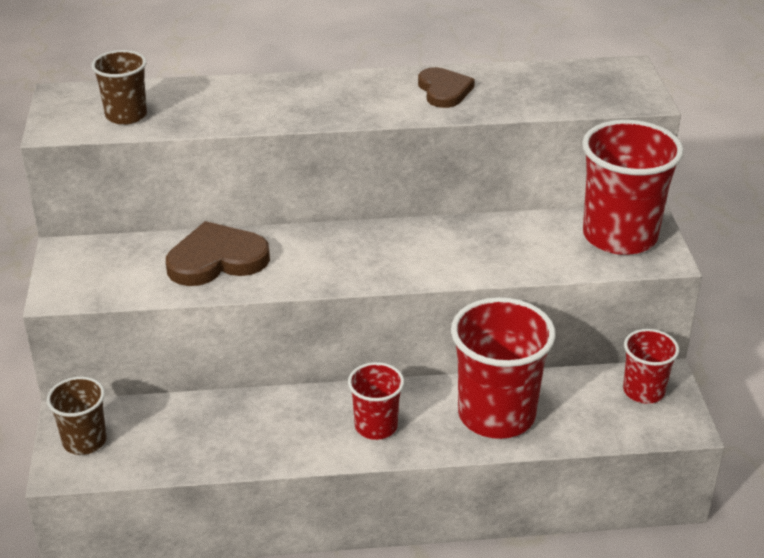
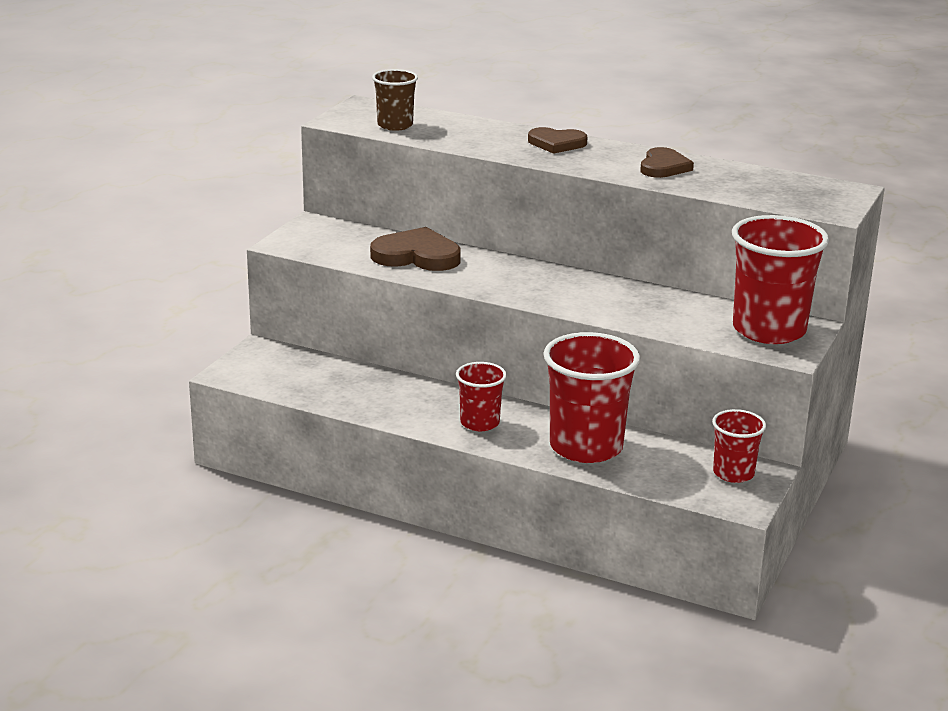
camera: 30 degrees right, 10 degrees down
brown cup [47,377,107,455] -> none
none -> brown heart [528,127,587,154]

